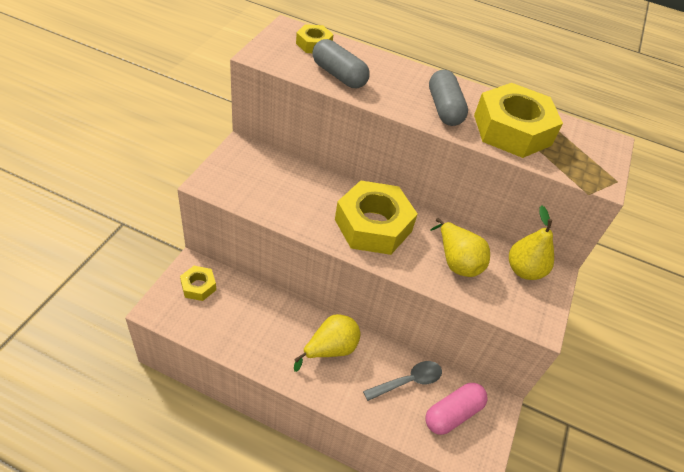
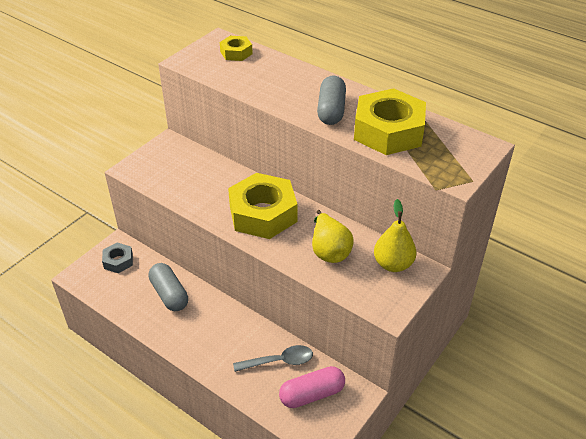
camera: 20 degrees right, 5 degrees down
yellow nut [180,266,216,301] -> grey nut [102,243,133,273]
yellow pear [294,314,361,372] -> none
grey capsule [313,39,370,88] -> grey capsule moved to [148,263,188,311]

